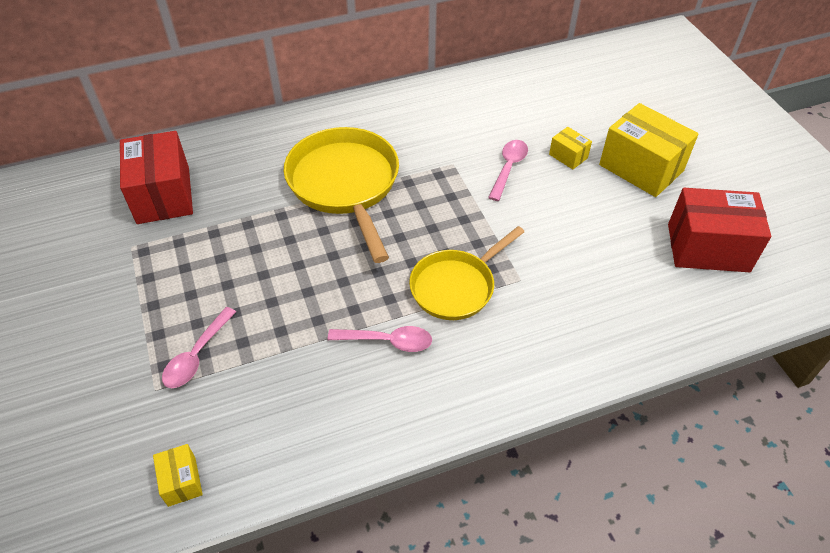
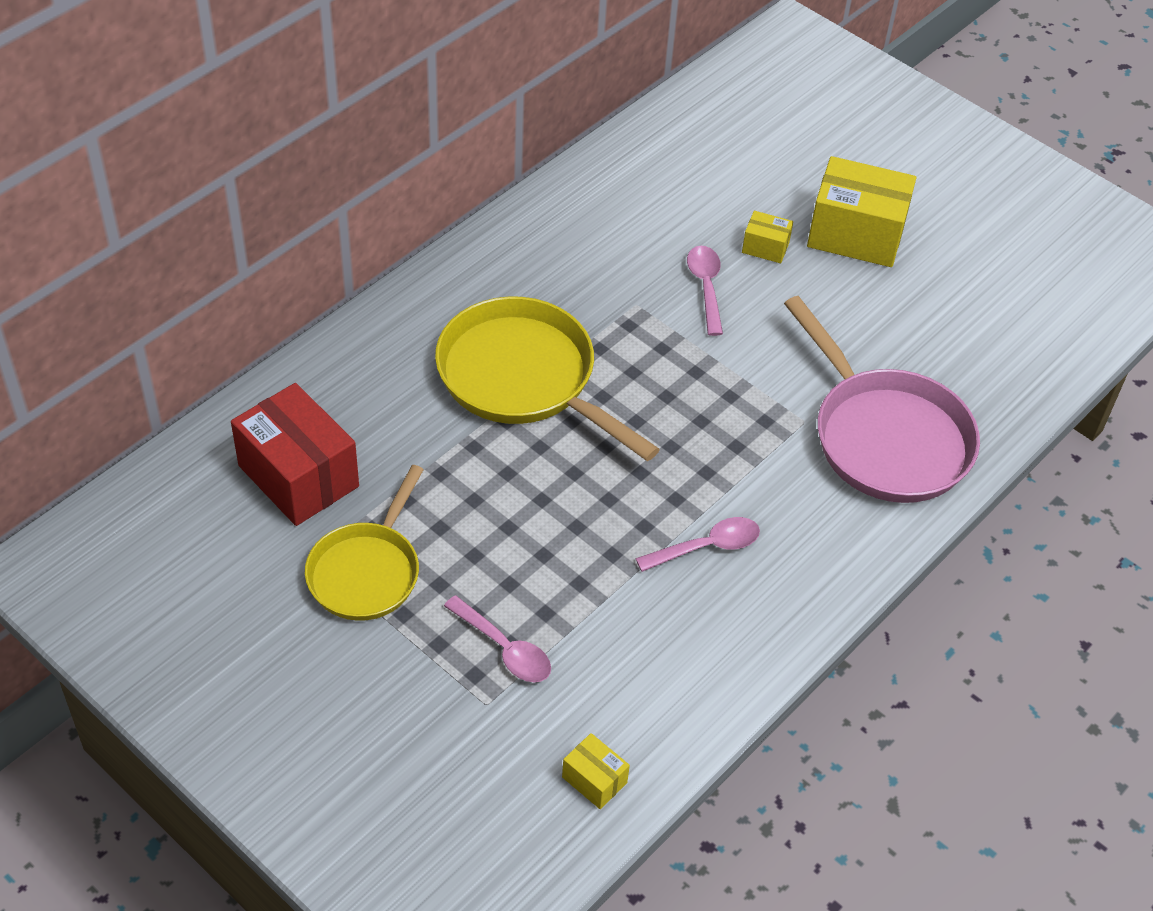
camera: 30 degrees left, 0 degrees up
pink spoon [162,307,236,388] -> pink spoon turned 45 degrees counterclockwise [444,595,551,682]
yellow pan [409,226,524,320] -> yellow pan moved to [305,465,424,621]
red box [668,188,771,272] -> none
none -> pink pan [784,296,980,503]

